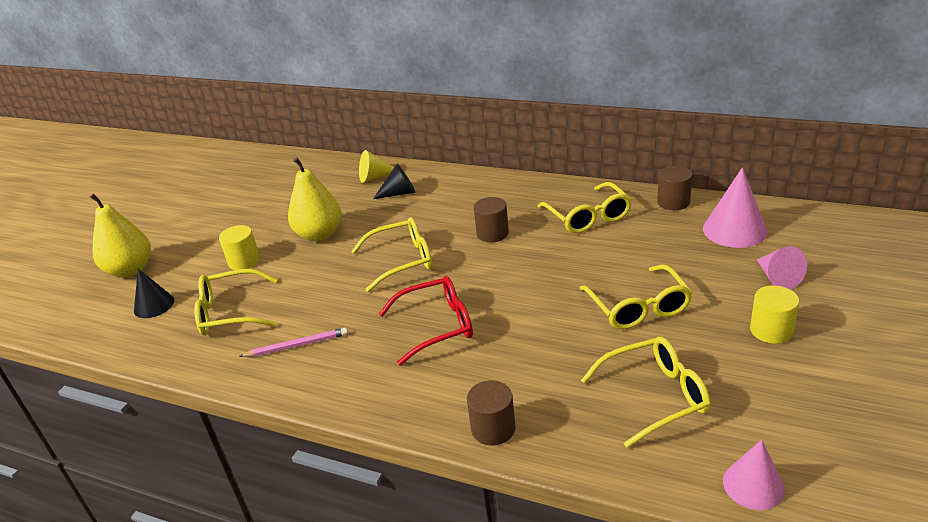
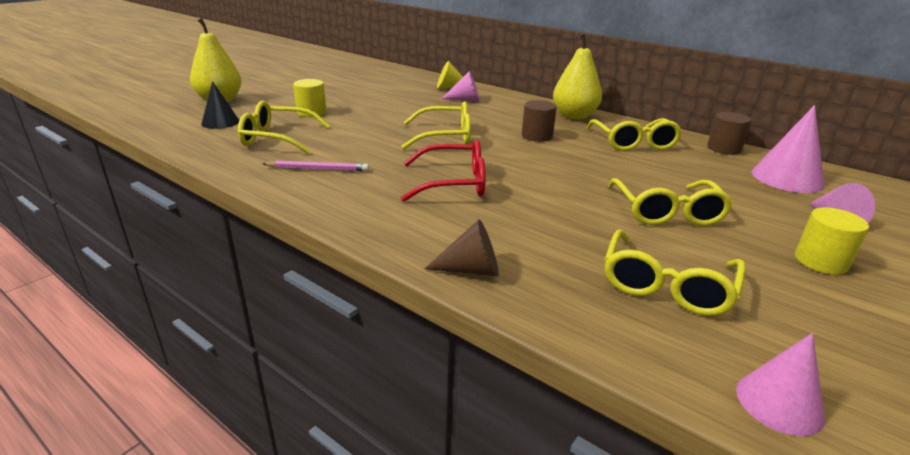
camera: 10 degrees right, 5 degrees down
yellow pear [288,157,342,242] -> yellow pear moved to [553,33,602,119]
black cone [373,164,415,199] -> pink cone [442,71,480,101]
brown cylinder [467,380,516,445] -> brown cone [424,219,499,276]
yellow glasses [581,337,711,448] -> yellow glasses turned 120 degrees clockwise [604,229,746,316]

